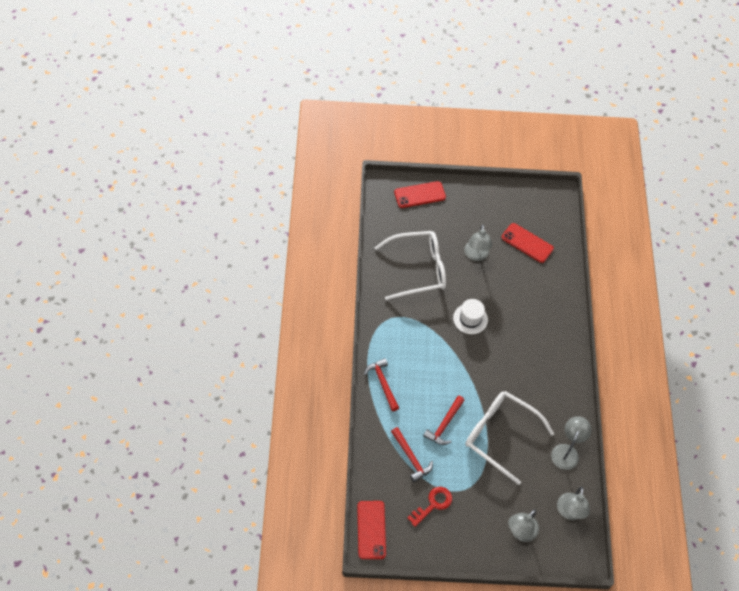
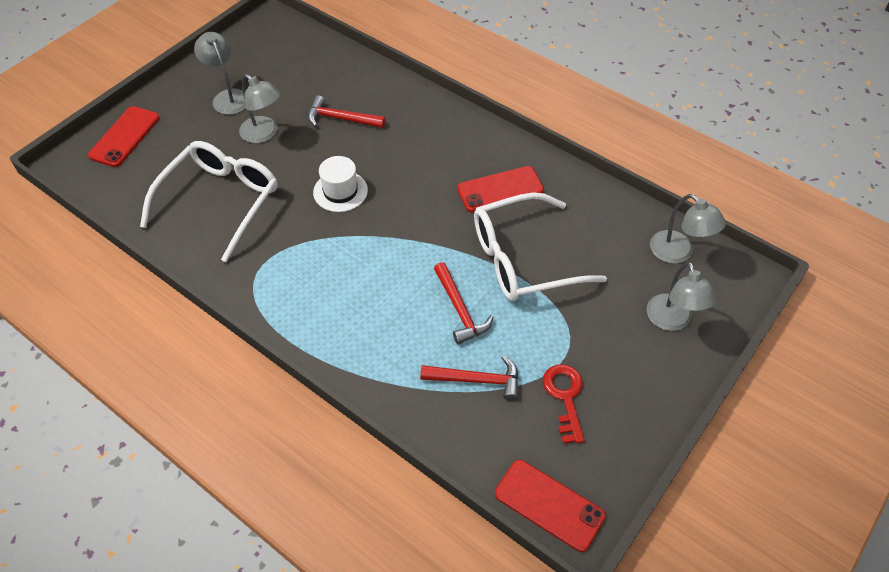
camera: 50 degrees left, 5 degrees down
red hammer [364,358,399,411] -> red hammer moved to [308,95,385,128]
red phone [501,223,554,263] -> red phone moved to [457,166,544,212]
grey lamp [551,416,592,470] -> grey lamp moved to [194,32,246,115]

